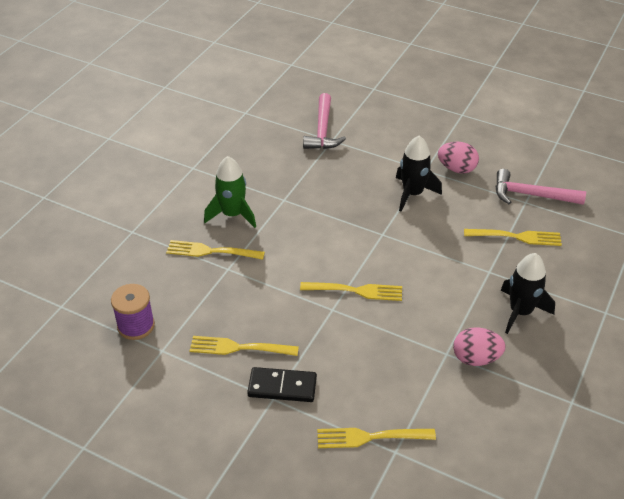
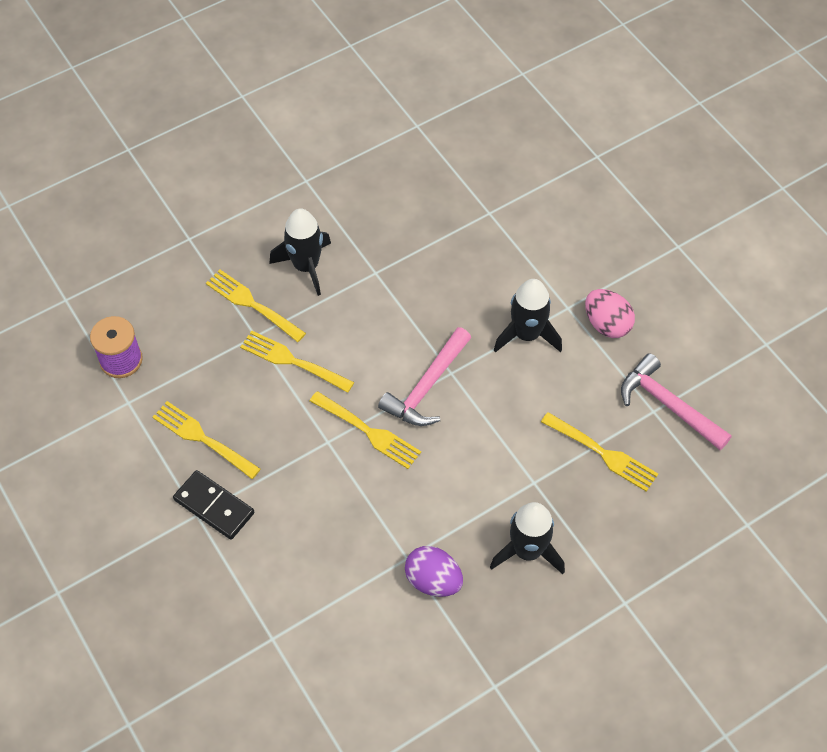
camera: 30 degrees right, 15 degrees up
green rocket [204,156,256,228] -> black rocket [269,208,331,296]
pink hammer [303,93,346,149] -> pink hammer moved to [378,327,471,426]
yellow fork [317,428,436,448] -> yellow fork moved to [240,331,354,393]
pink egg [453,327,506,366] -> purple egg [405,546,463,597]

